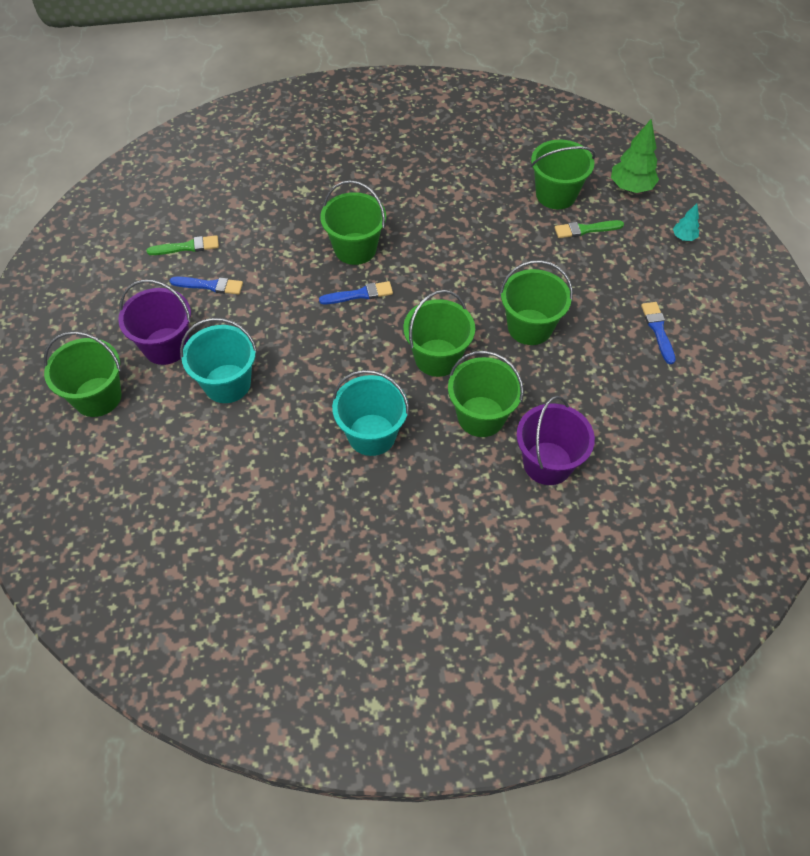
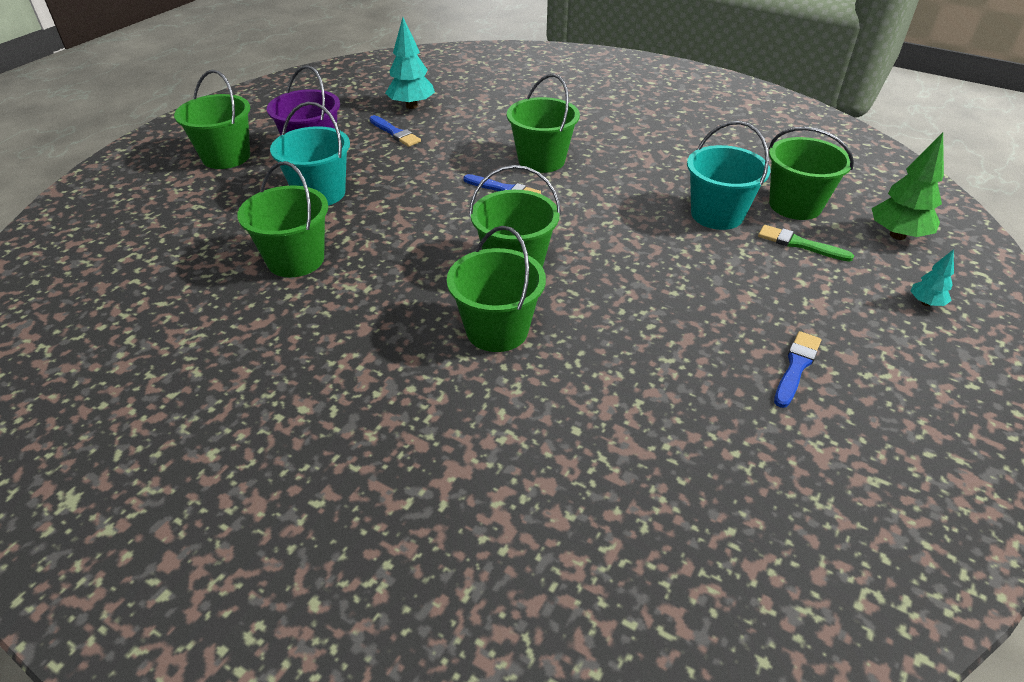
camera: 40 degrees right, 15 degrees down
green brush [147,235,219,255] -> turquoise tree [385,17,435,109]
turquoise bucket [332,370,409,456] -> turquoise bucket moved to [687,121,770,230]
green bucket [500,260,573,345] -> green bucket moved to [237,161,328,278]
purple bucket [517,396,595,485] -> none

